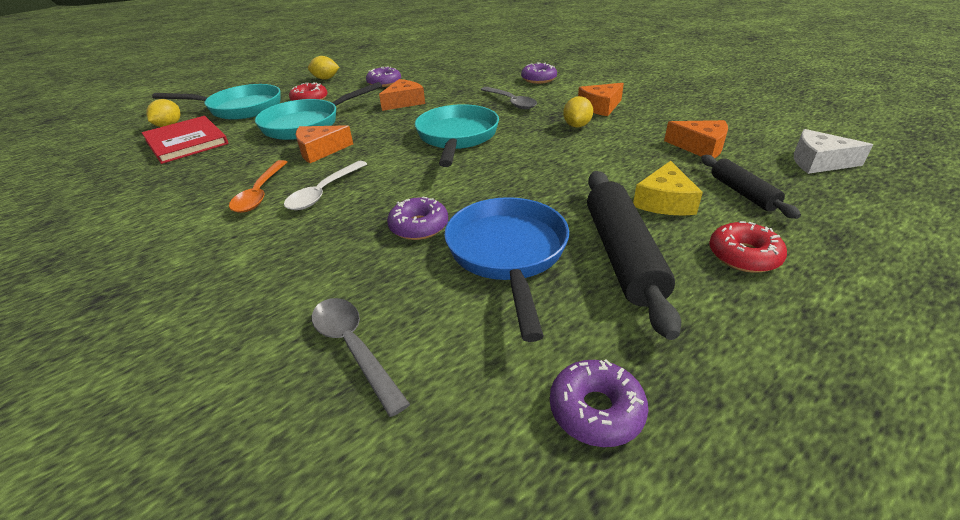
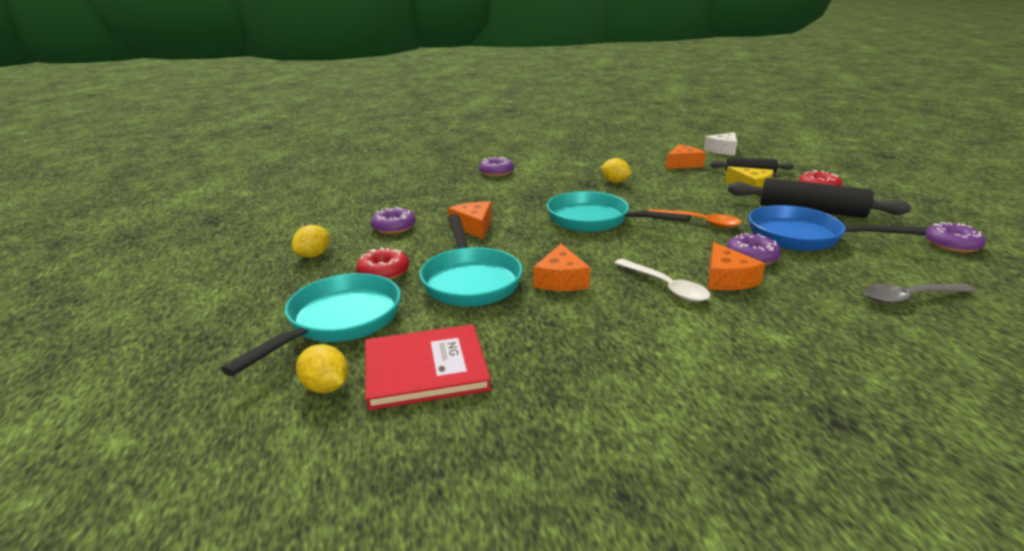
camera: 65 degrees left, 10 degrees down
orange spoon [229,160,288,213] -> orange spoon moved to [648,209,742,228]
grey spoon [481,87,537,109] -> none
orange cheese [578,83,624,116] -> orange cheese moved to [708,242,765,290]

